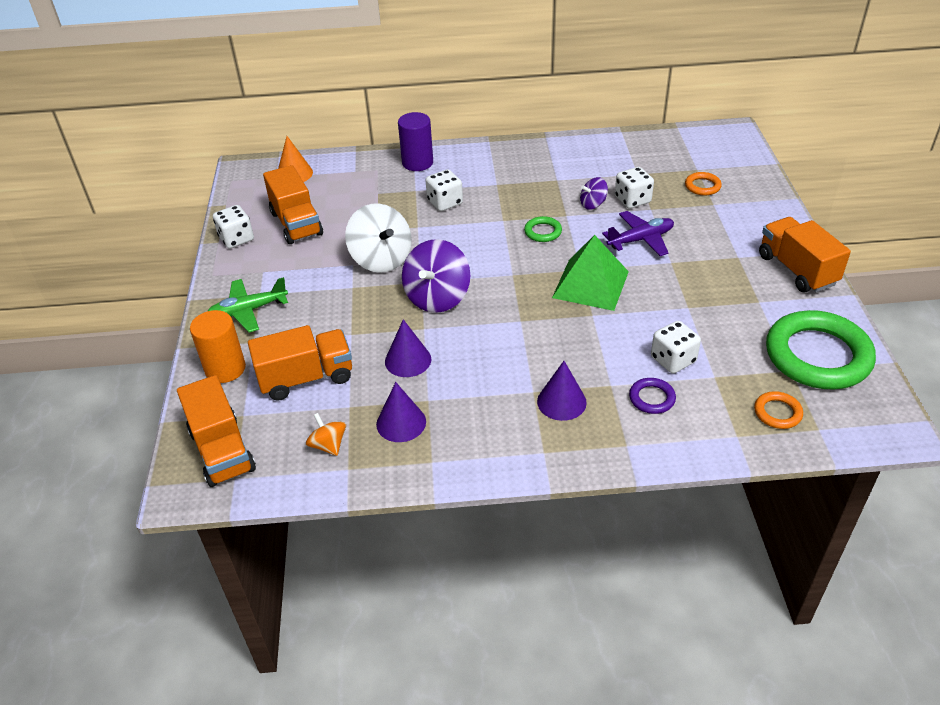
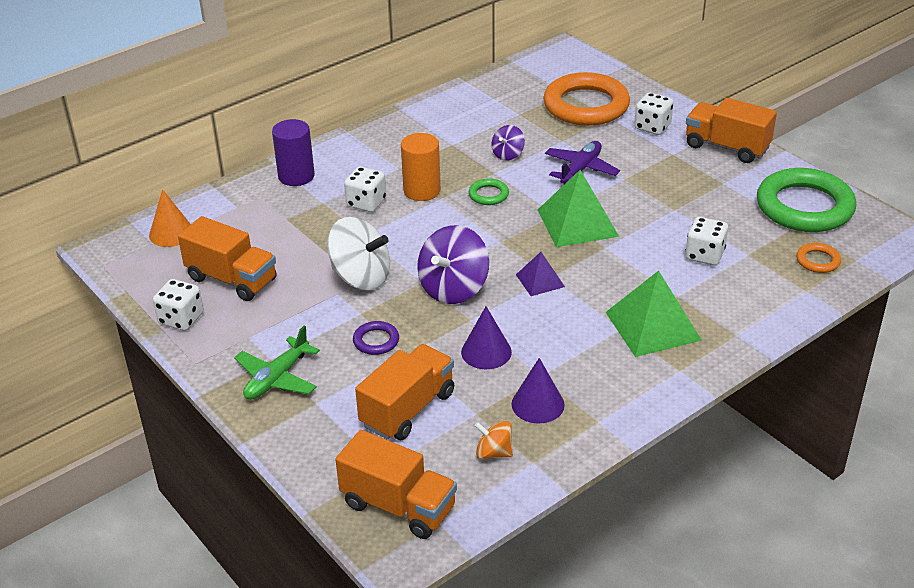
camera: 35 degrees left, 5 degrees down
orange cylinder [190,310,246,383] -> orange cylinder moved to [401,133,441,201]
purple spinning top [402,239,471,313] -> purple spinning top turned 45 degrees clockwise [417,225,489,304]
purple cone [537,361,587,421] -> green pyramid [606,271,702,357]
white dice [615,167,654,209] -> white dice moved to [634,93,673,135]
purple ring [629,378,676,414] -> purple ring moved to [353,321,399,355]
orange ring [685,172,722,196] -> orange ring [543,72,630,126], size x2.34
none -> purple pyramid [516,252,565,296]

